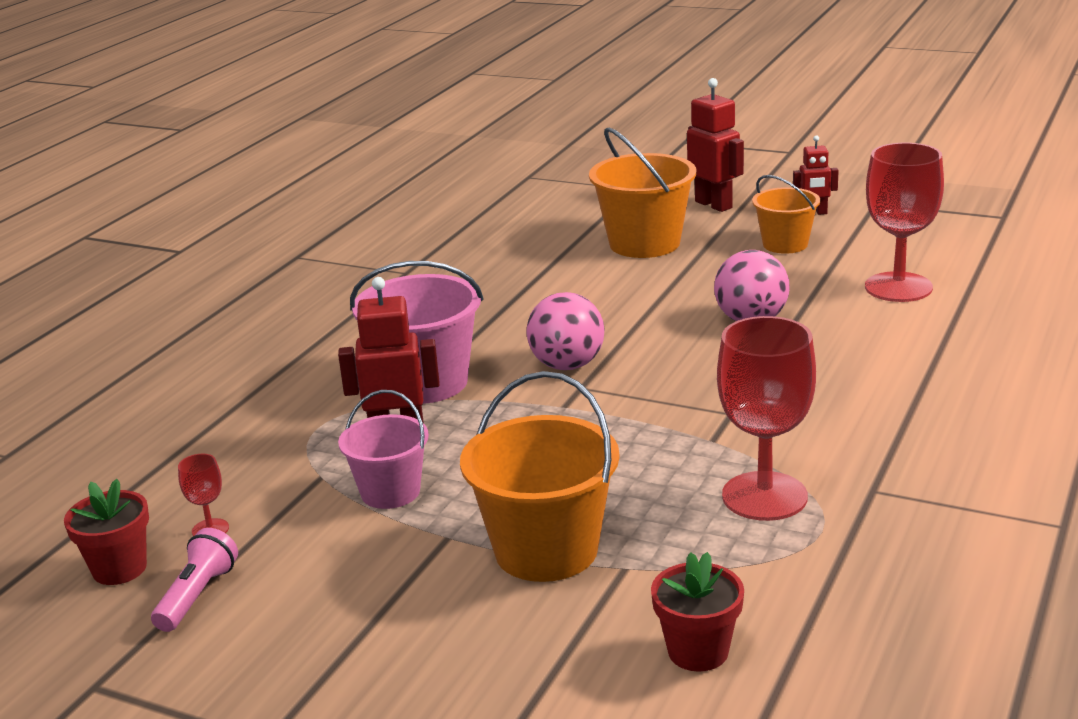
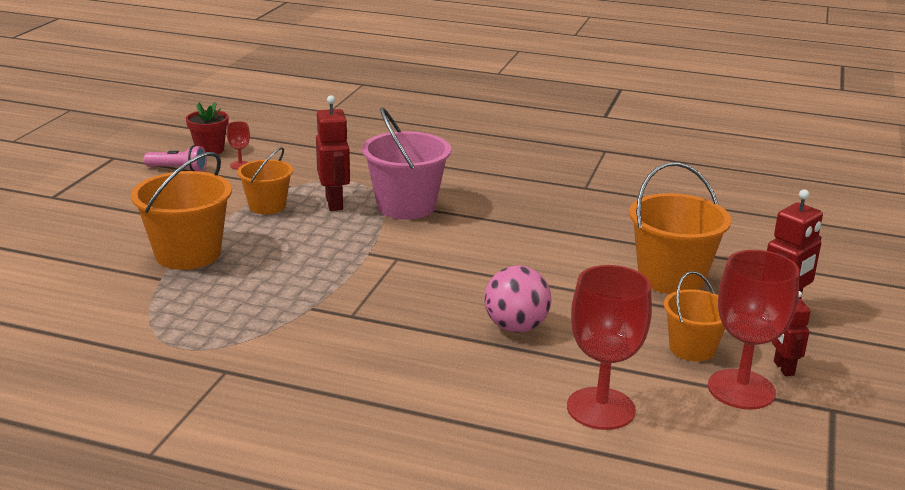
camera: 80 degrees right, 0 degrees up
pink bucket [338,390,429,509] -> orange bucket [237,147,293,214]
pink ball [526,292,605,370] -> none
red flower pot [651,552,744,672] -> none
red goblet [717,316,816,521] -> red goblet moved to [708,250,799,409]

